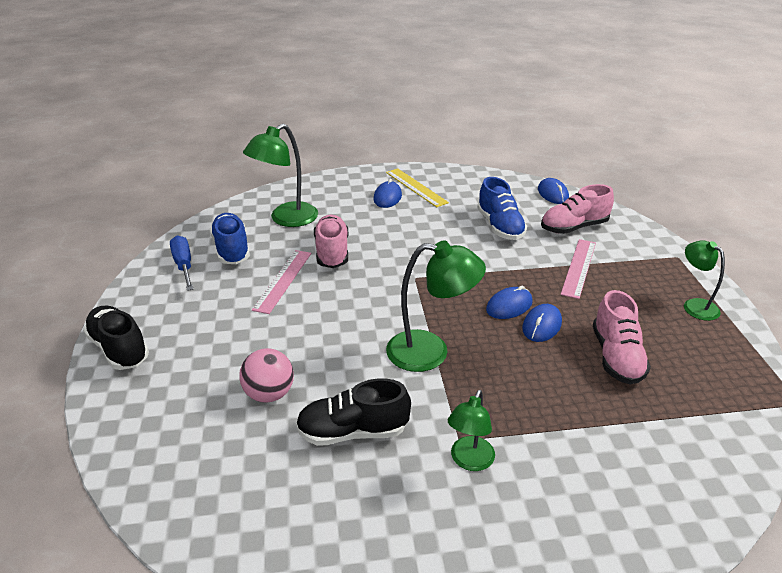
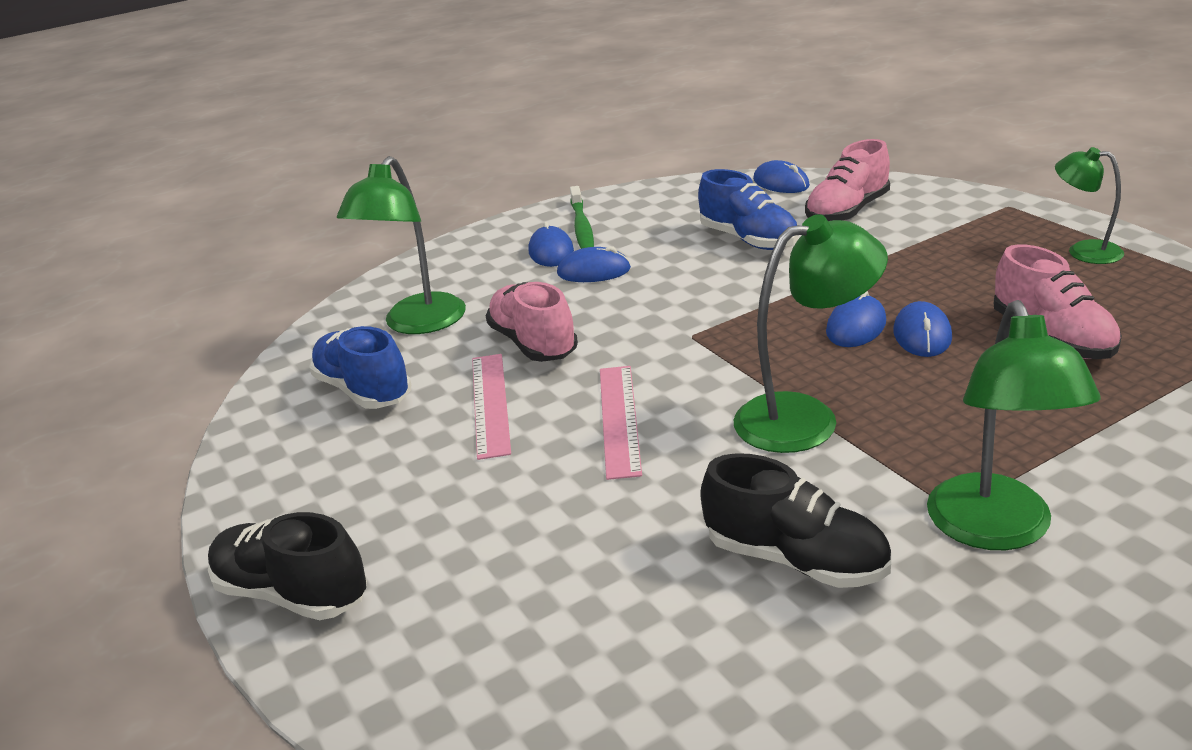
camera: 20 degrees left, 5 degrees down
blue screwdriver [170,235,193,291] -> none
pink ball [239,348,294,403] -> none
black shoe [296,378,411,446] -> black shoe turned 120 degrees counterclockwise [700,453,891,588]
yellow ruler [386,168,449,207] -> green toothbrush [570,186,594,249]
green lamp [448,390,495,471] -> green lamp [927,300,1101,550], size x1.64
pink ruler [561,239,596,299] -> pink ruler moved to [600,366,642,480]
none -> blue mouse [557,246,631,282]

